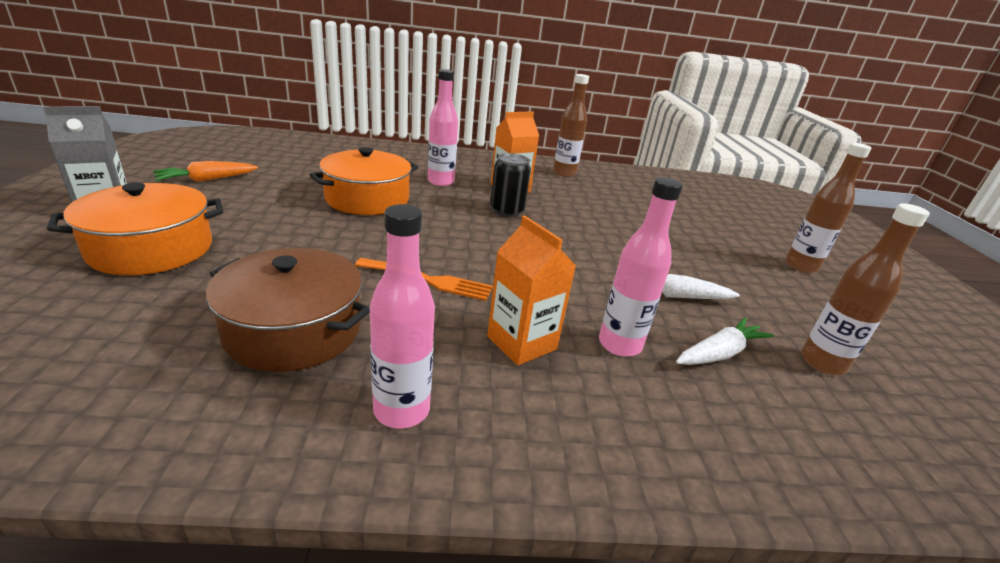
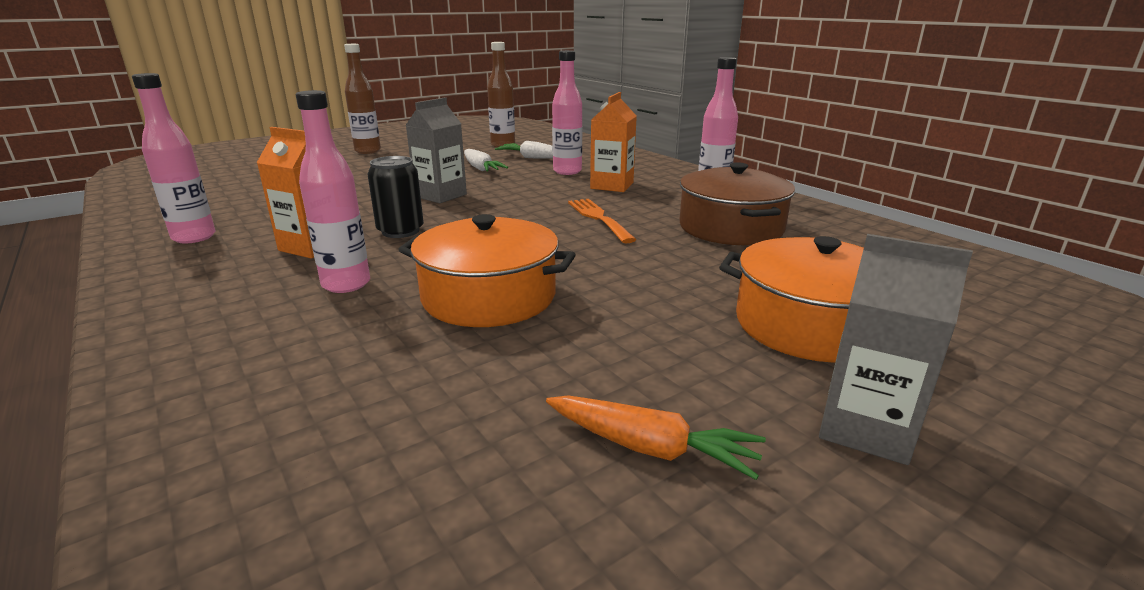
camera: 120 degrees left, 5 degrees down
brown bottle [553,74,589,177] -> pink bottle [132,73,215,244]
none -> grey carton [405,97,467,203]

